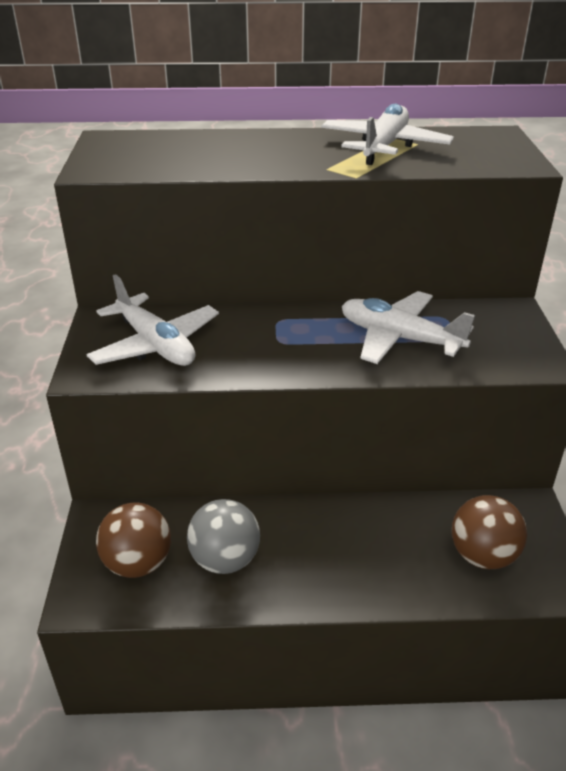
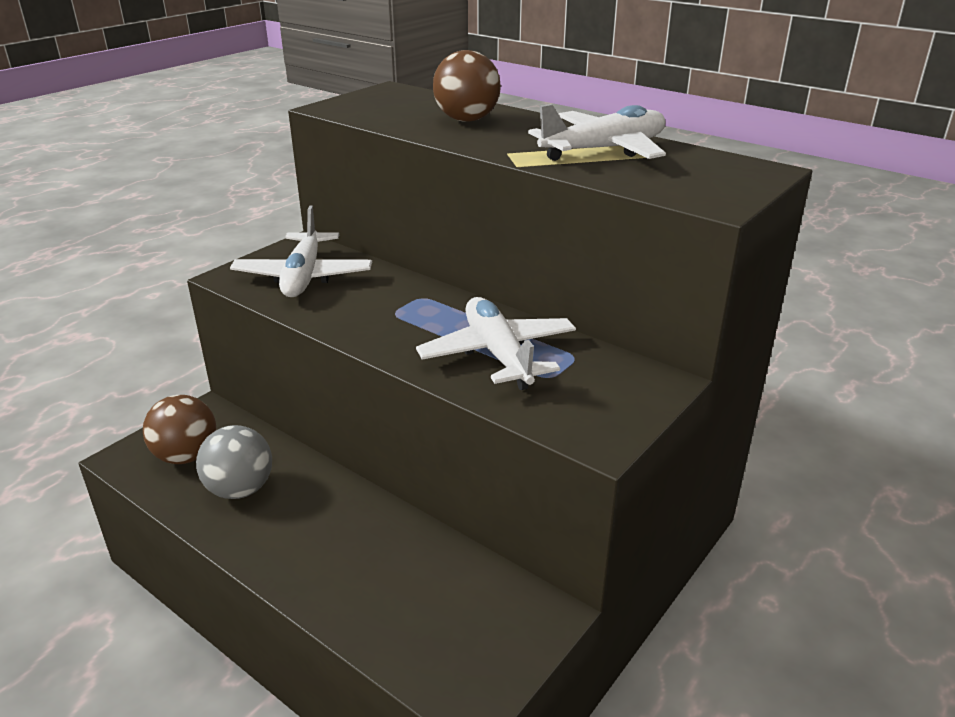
camera: 40 degrees right, 5 degrees down
brown ball [452,495,527,569] -> brown ball moved to [433,50,501,122]

